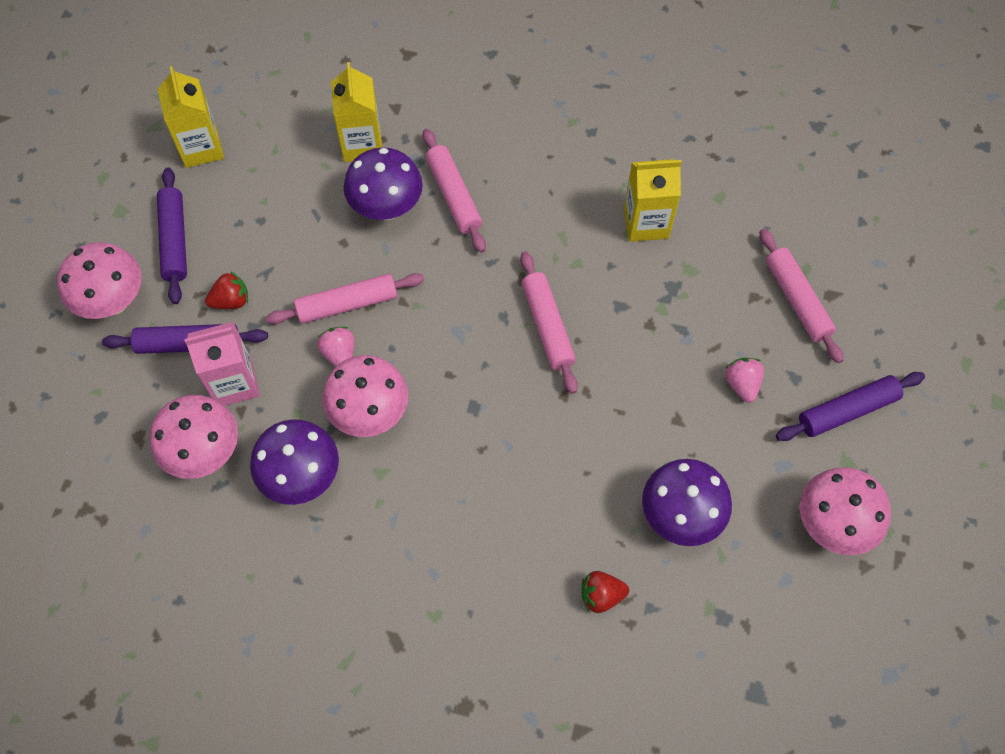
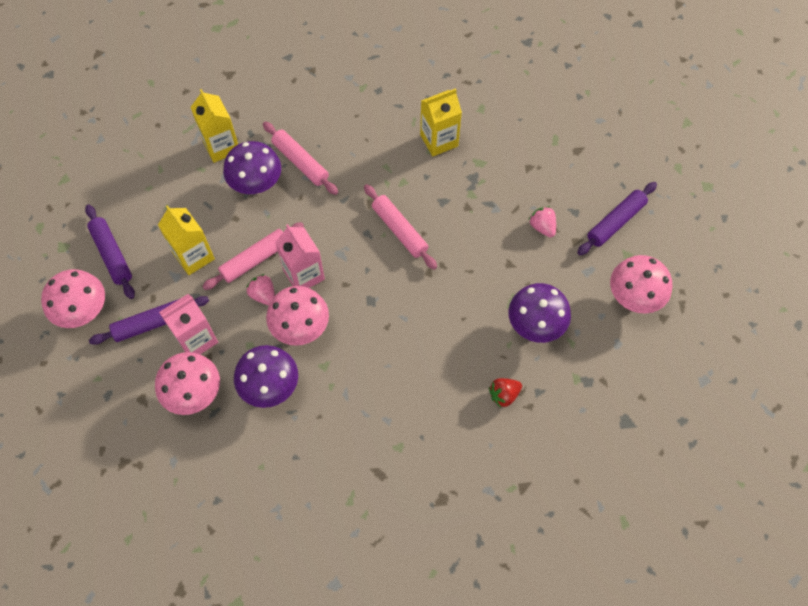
camera: 20 degrees left, 0 degrees up
yellow carton [158,66,224,168] -> yellow carton moved to [158,205,215,275]
red strawberry [205,272,248,309] -> none
pink rolling pin [759,229,843,363] -> none
none -> pink carton [275,224,325,288]

